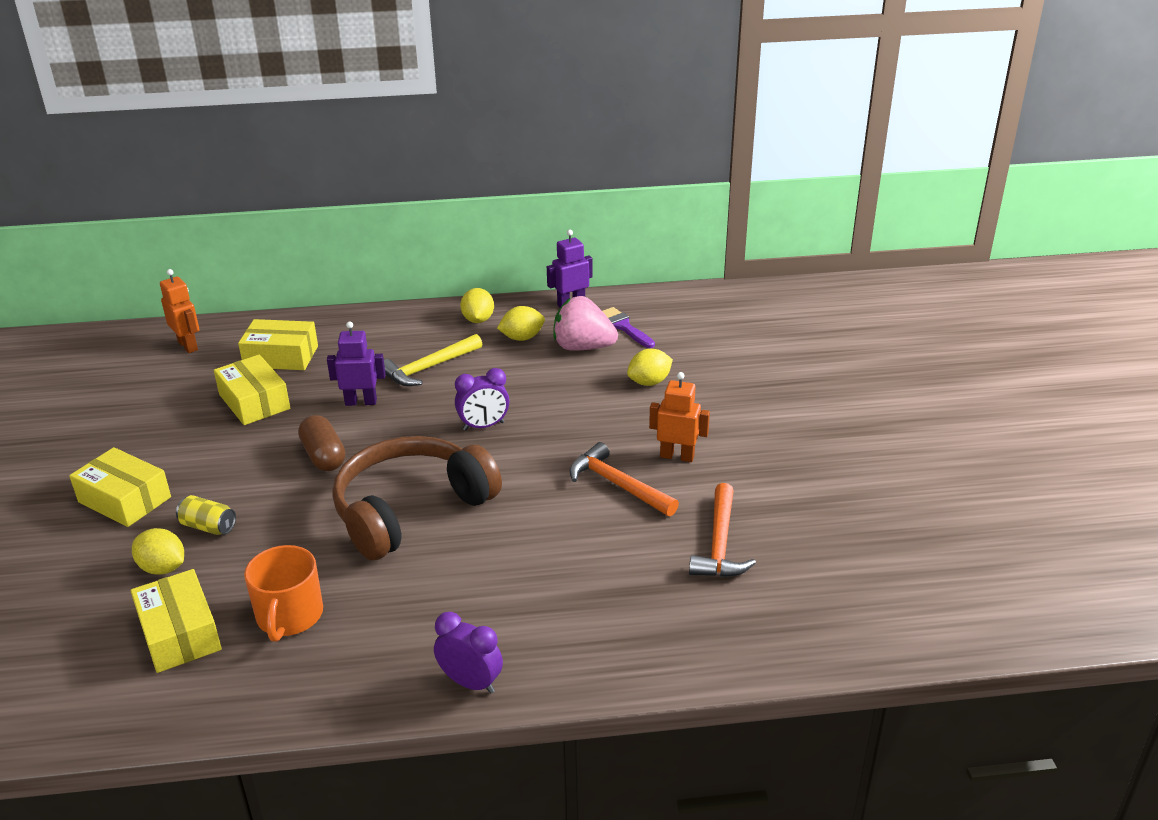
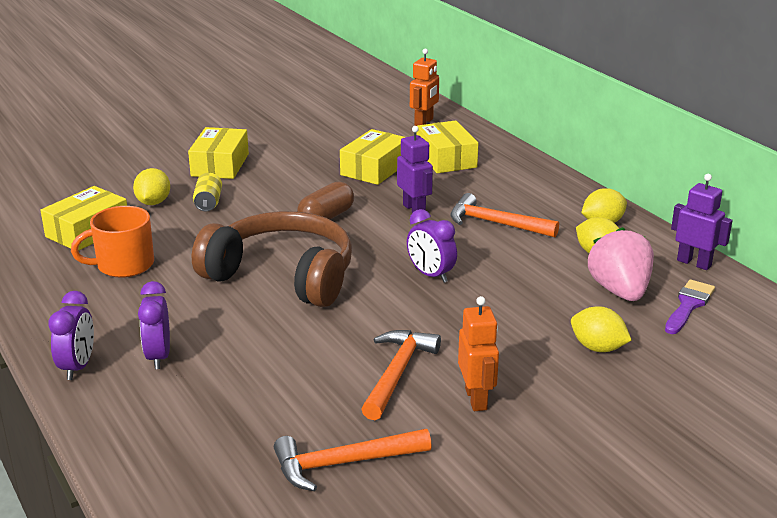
camera: 65 degrees right, 5 degrees down
yellow hammer [384,334,482,386] -> orange hammer [451,193,559,237]
none -> purple clock [138,281,170,369]

